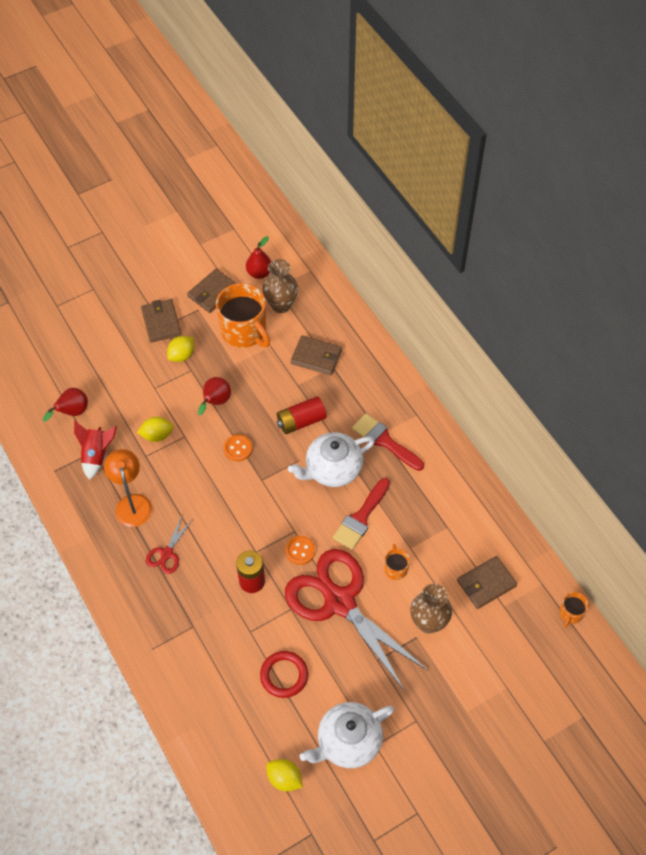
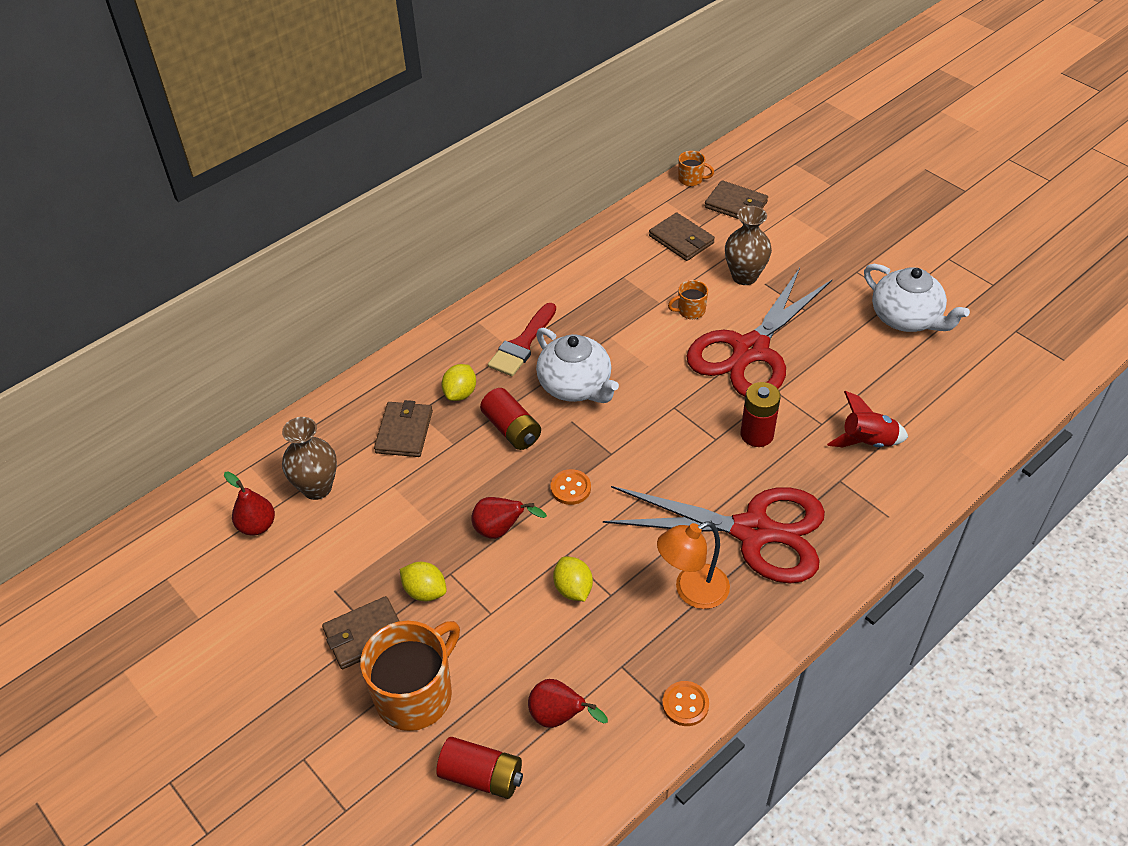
camera: 100 degrees left, 10 degrees down
red rocket [74,421,117,480] -> red rocket moved to [827,391,908,447]
red scissors [146,516,193,574] -> red scissors [603,486,825,584], size x2.42
brown wallet [187,269,237,313] -> brown wallet moved to [705,180,768,219]
orange mug [216,283,270,348] -> orange mug moved to [360,621,460,731]
red ring [260,651,308,698] -> none
yellow lemon [266,759,303,791] -> yellow lemon moved to [442,364,476,401]
orange button [285,536,315,565] -> orange button moved to [662,681,709,726]
red brush [333,478,390,550] -> none
none -> red battery [436,737,523,799]

